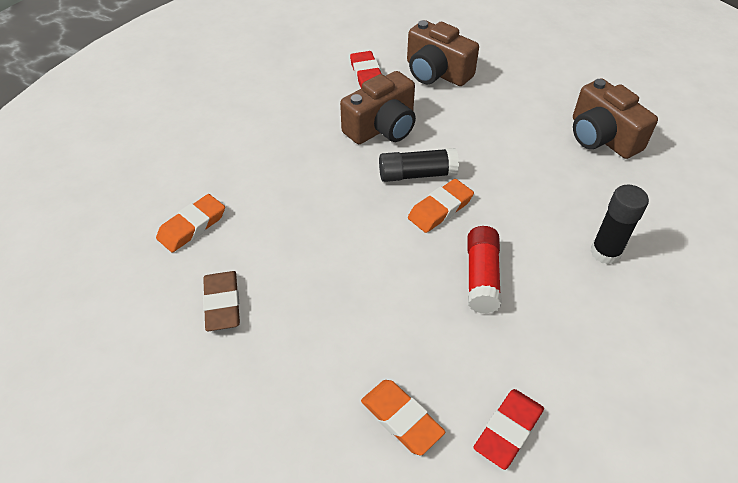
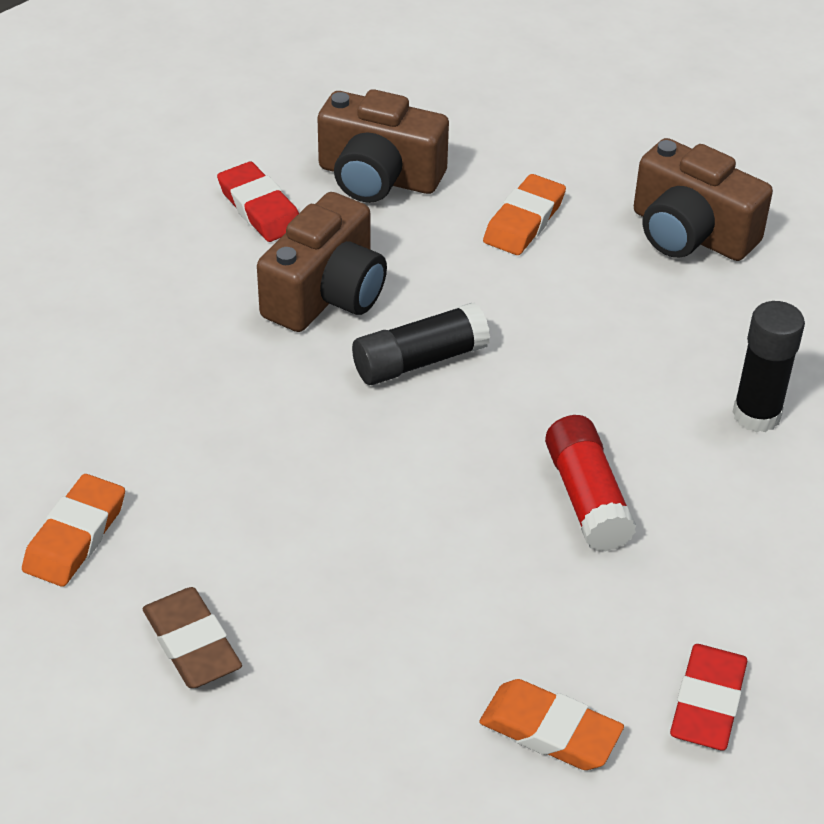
camera: 20 degrees left, 5 degrees down
orange eraser [408,179,474,233] -> orange eraser moved to [483,174,566,255]

